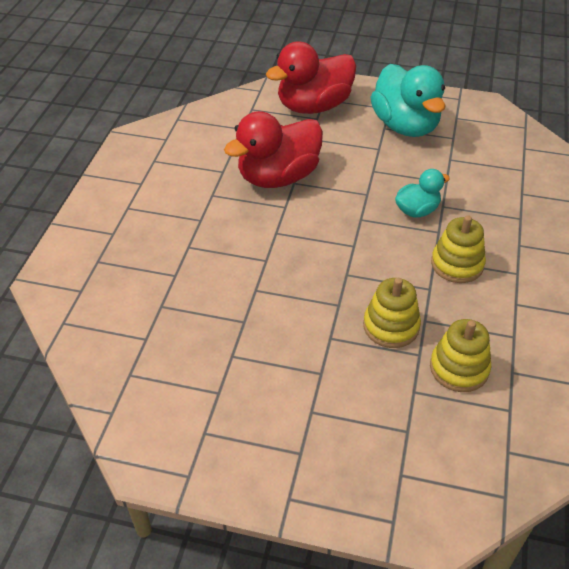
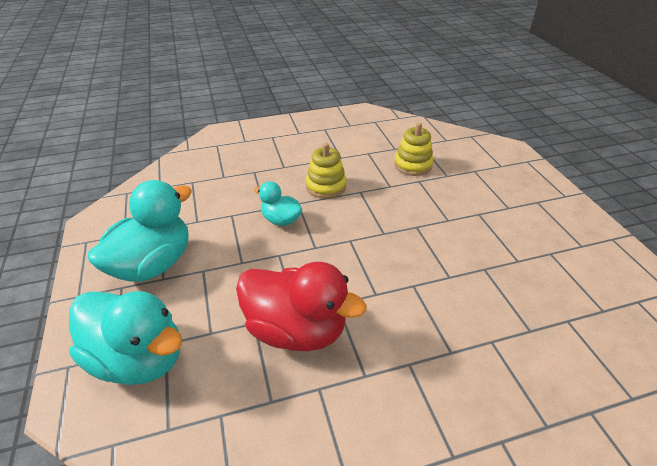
camera: 120 degrees left, 5 degrees down
red duck [266,41,356,114] -> turquoise duck [69,291,182,385]
yellow stacking toy [363,278,421,348] -> none

